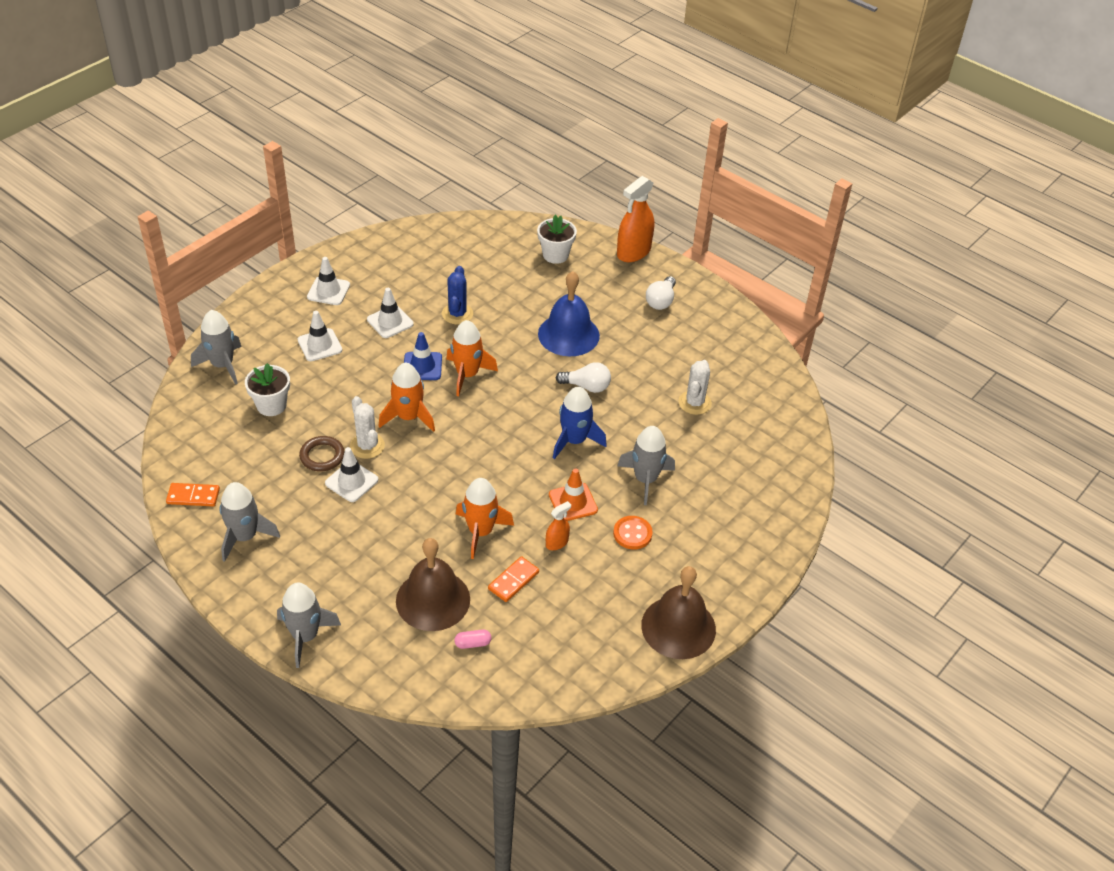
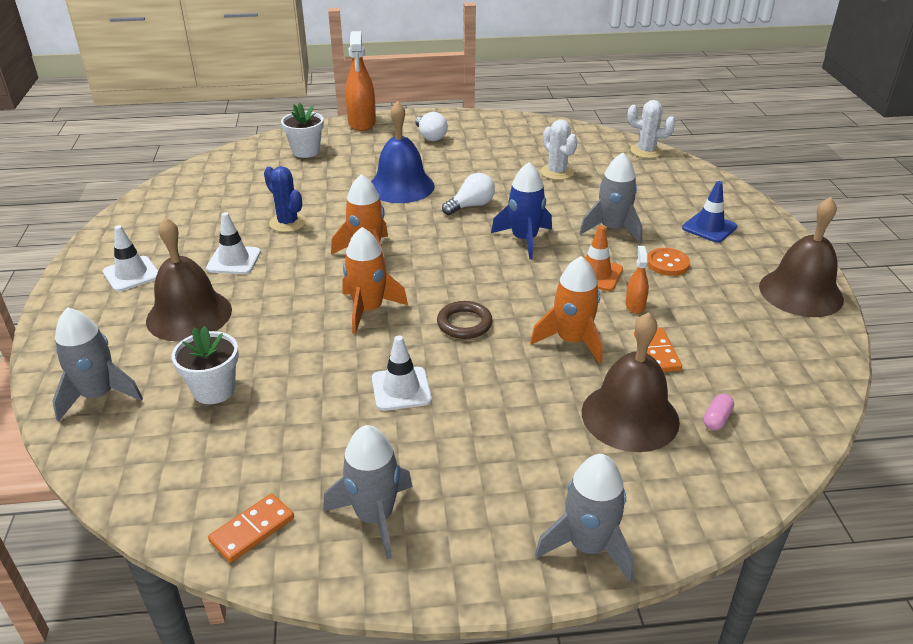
camera: 45 degrees left, 10 degrees down
white traffic cone [298,311,342,361] -> brown bell [146,217,232,342]
brown ring [299,436,345,471] -> brown ring moved to [437,301,493,339]
white cactus [350,396,385,459] -> white cactus moved to [627,100,676,158]
blue traffic cone [404,332,442,380] -> blue traffic cone moved to [682,181,737,243]

